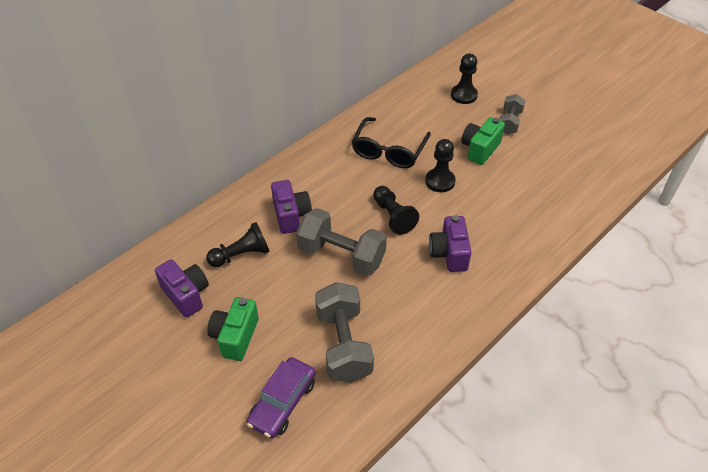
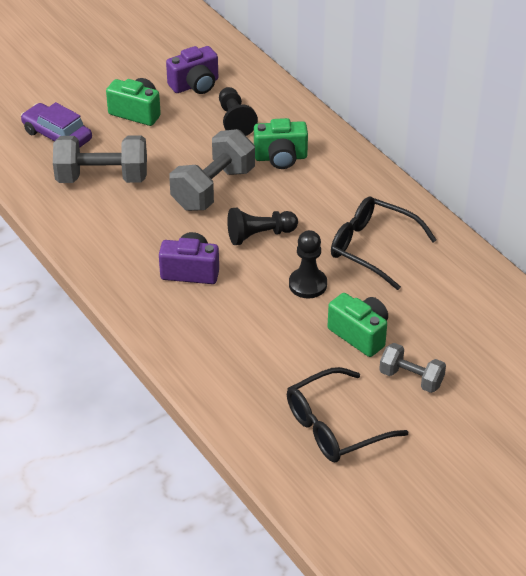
camera: 100 degrees right, 5 degrees down
purple camera [271,180,312,234] -> green camera [254,118,308,169]
black pawn [451,54,478,104] -> none
none -> black glasses [287,367,408,462]

